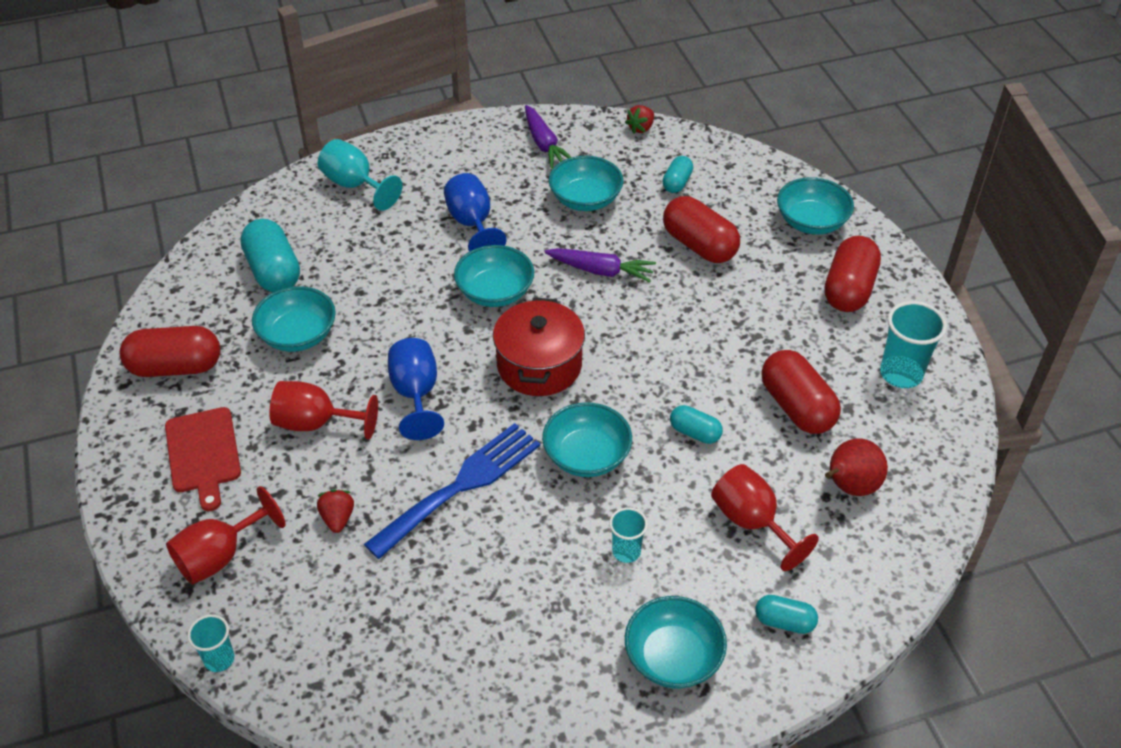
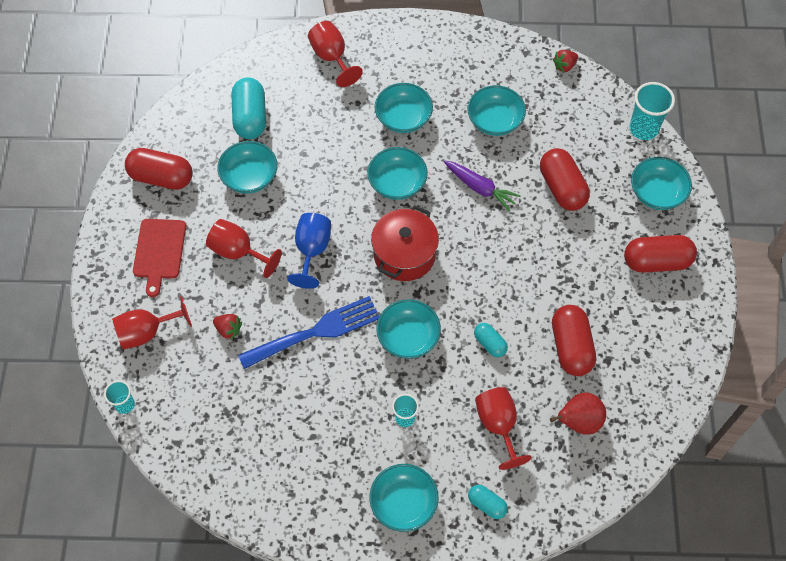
camera: 20 degrees right, 15 degrees up
red strawberry [317,490,354,533] -> red strawberry turned 105 degrees clockwise [213,314,242,340]
turquoise goblet [318,139,402,211] -> red goblet [308,21,363,87]
blue goblet [444,173,506,252] -> turquoise bowl [375,83,433,133]
purple carrot [525,105,571,169] -> none
turquoise capsule [663,156,693,193] -> none
red capsule [824,236,881,312] -> red capsule turned 45 degrees clockwise [624,235,697,273]
turquoise cup [880,301,947,388] -> turquoise cup moved to [629,82,675,140]

